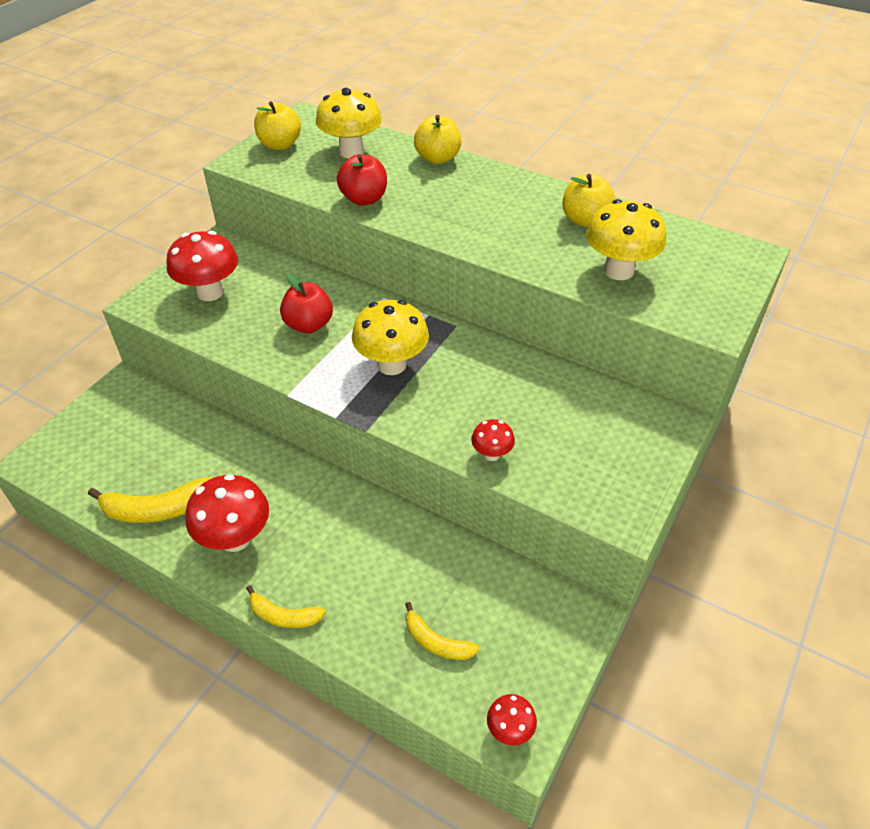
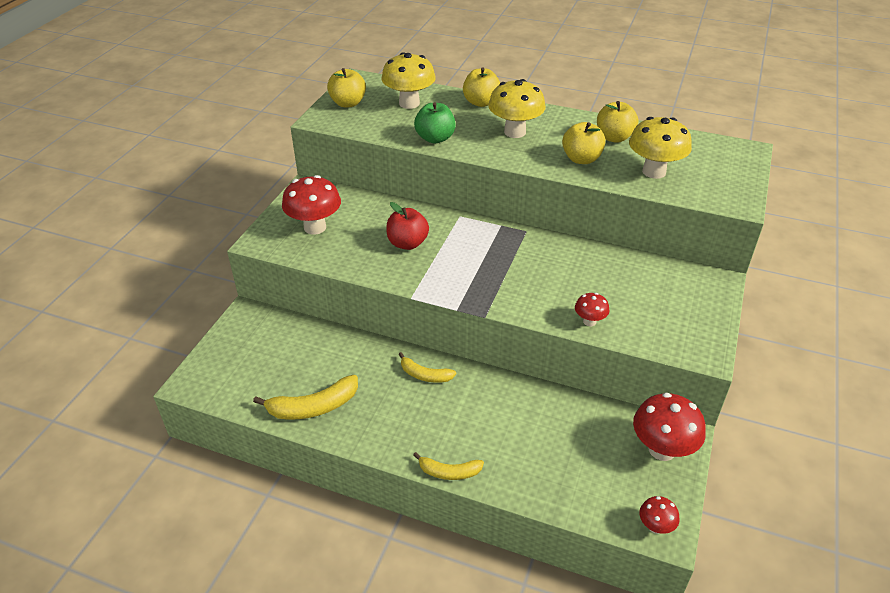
camera: 10 degrees left, 5 degrees down
red mushroom [186,474,269,552] -> red mushroom moved to [633,393,706,461]
red apple [337,154,387,206] -> green apple [414,102,456,143]
yellow mushroom [352,300,429,375] -> yellow mushroom moved to [488,79,546,138]
yellow banana [405,602,480,660] -> yellow banana moved to [398,352,456,383]
none -> yellow apple [562,122,606,164]

